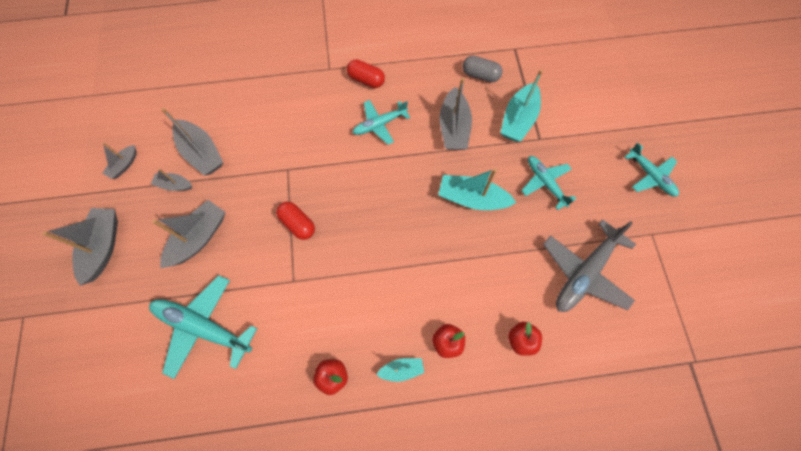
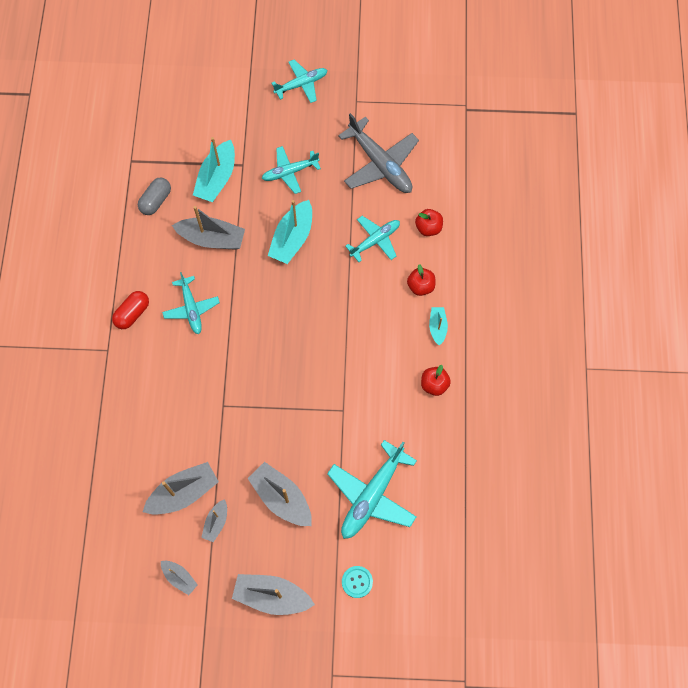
camera: 80 degrees left, 0 degrees up
red capsule [276,202,315,240] -> none
turquoise boat [501,69,543,142] -> turquoise boat turned 75 degrees clockwise [193,137,235,202]
none -> turquoise button [342,566,373,598]
none -> turquoise plane [345,216,400,262]

